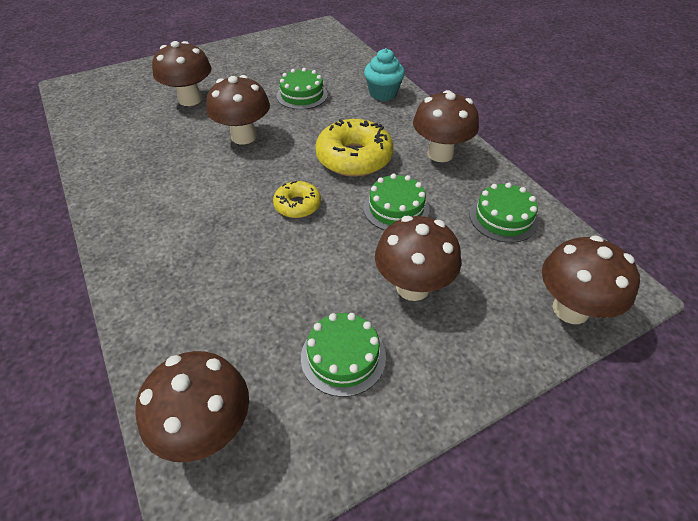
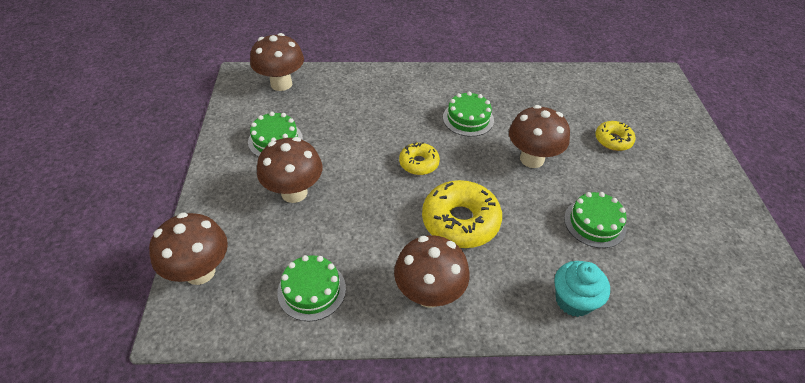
camera: 115 degrees right, 0 degrees up
brown mushroom [152,41,212,106] -> yellow donut [595,121,636,151]
green cake [364,174,430,230] -> green cake moved to [443,92,494,137]

